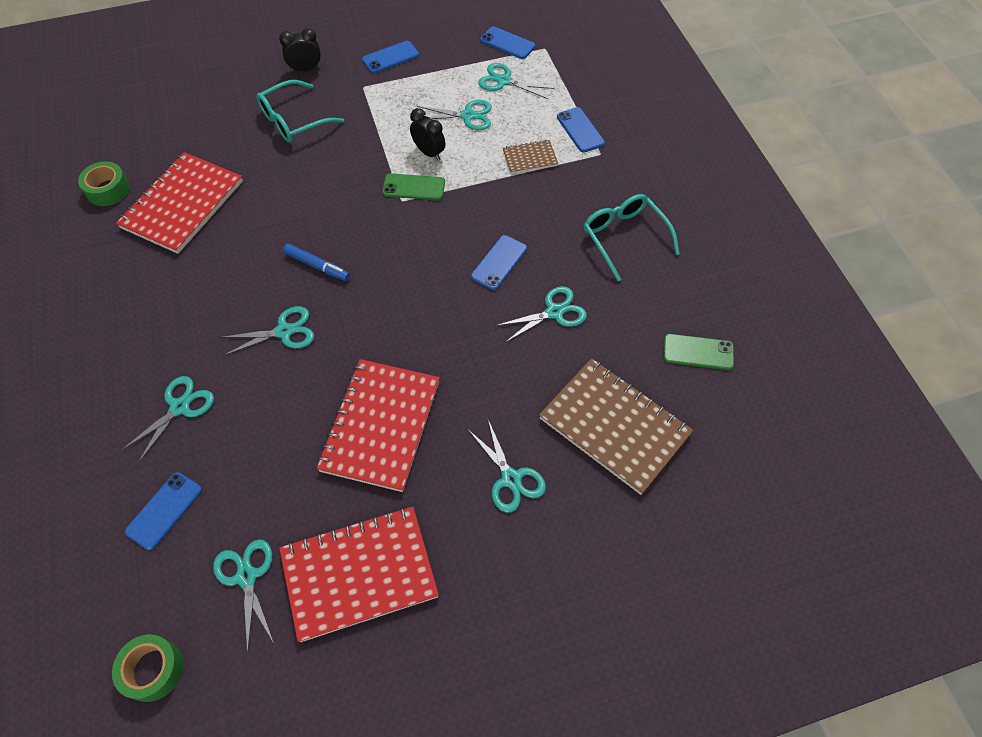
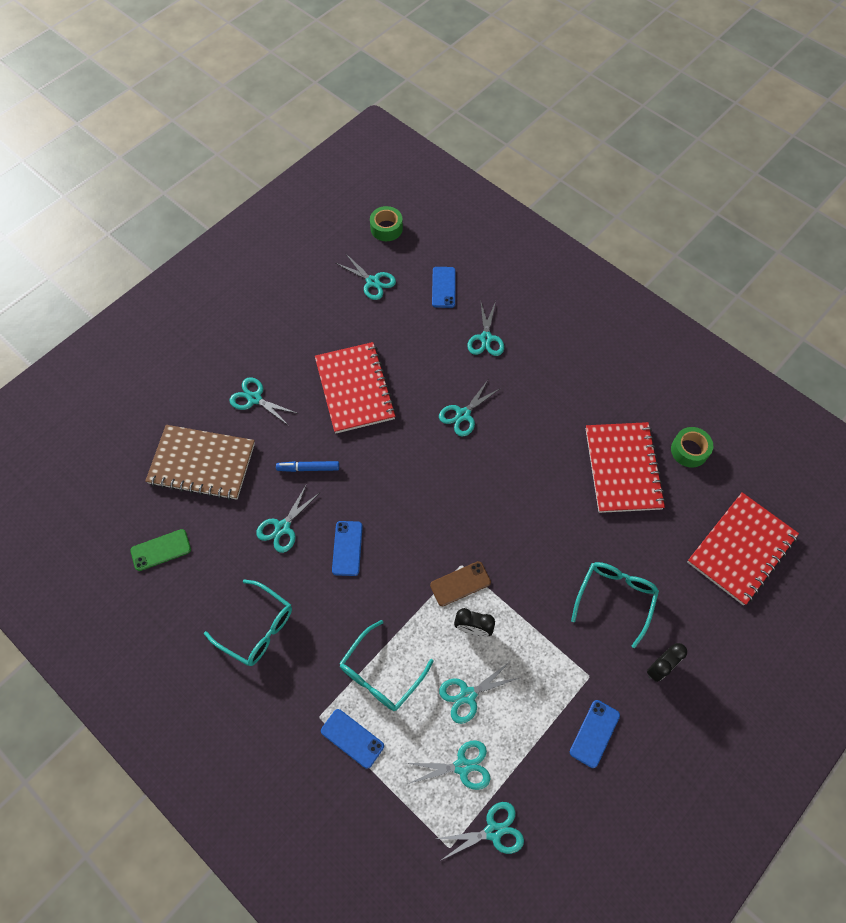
camera: 150 degrees right, 5 degrees up
red notebook [279,507,439,642] -> red notebook moved to [687,492,799,605]
blue marker [283,244,350,281] -> blue marker moved to [276,461,339,472]
green phone [382,173,445,200] -> brown phone [430,561,491,606]
blue phone [480,26,535,59] -> turquoise scissors [436,802,524,860]
brown notebook [503,139,558,174] -> turquoise glasses [339,620,434,711]

